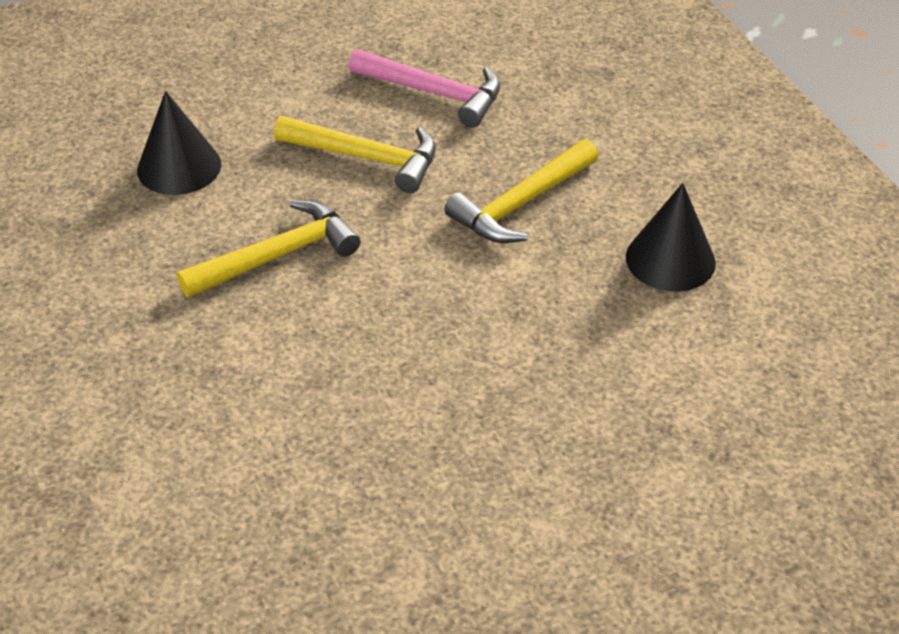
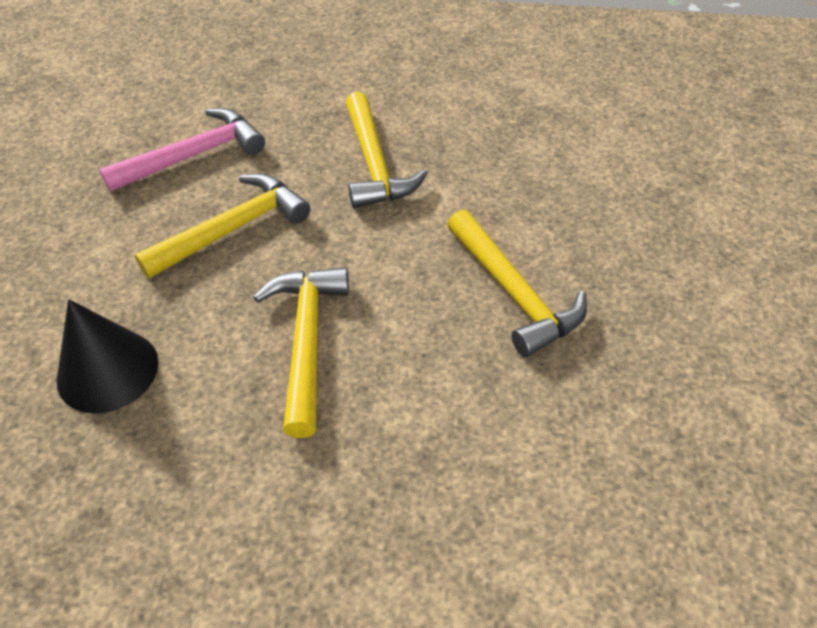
camera: 60 degrees left, 5 degrees up
black cone [626,183,716,292] -> none
none -> yellow hammer [447,209,587,357]

